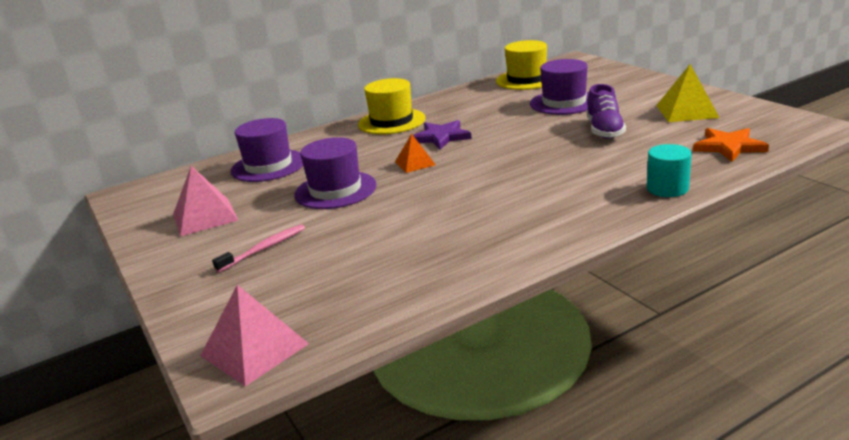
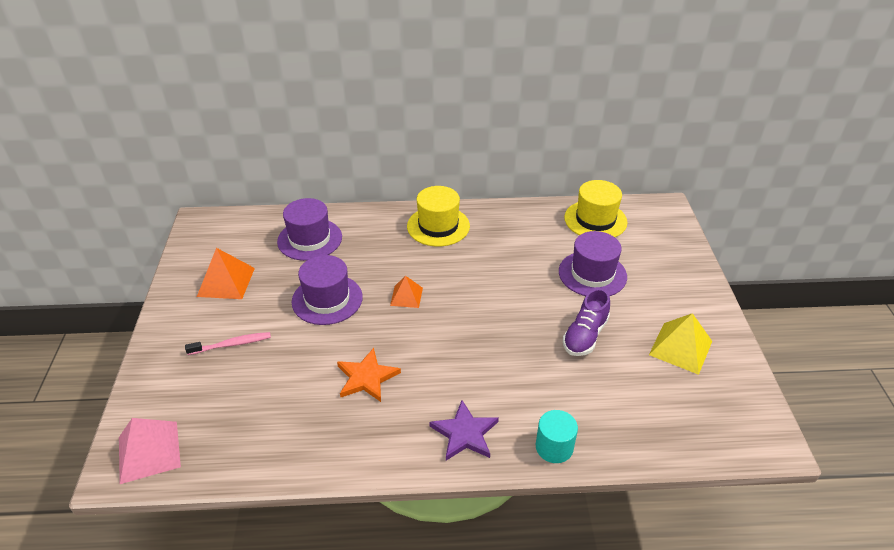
camera: 25 degrees right, 15 degrees up
pink pyramid [173,166,238,237] -> orange pyramid [197,248,255,299]
purple star [413,120,472,150] -> purple star moved to [429,400,499,461]
orange star [693,128,769,162] -> orange star moved to [337,348,401,402]

